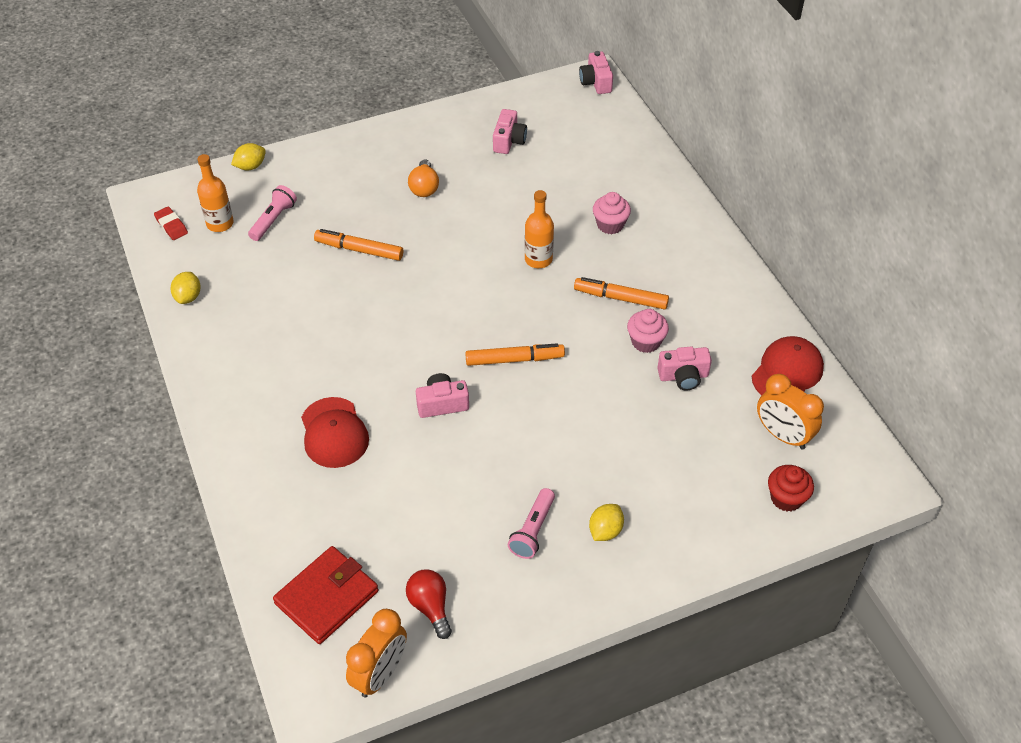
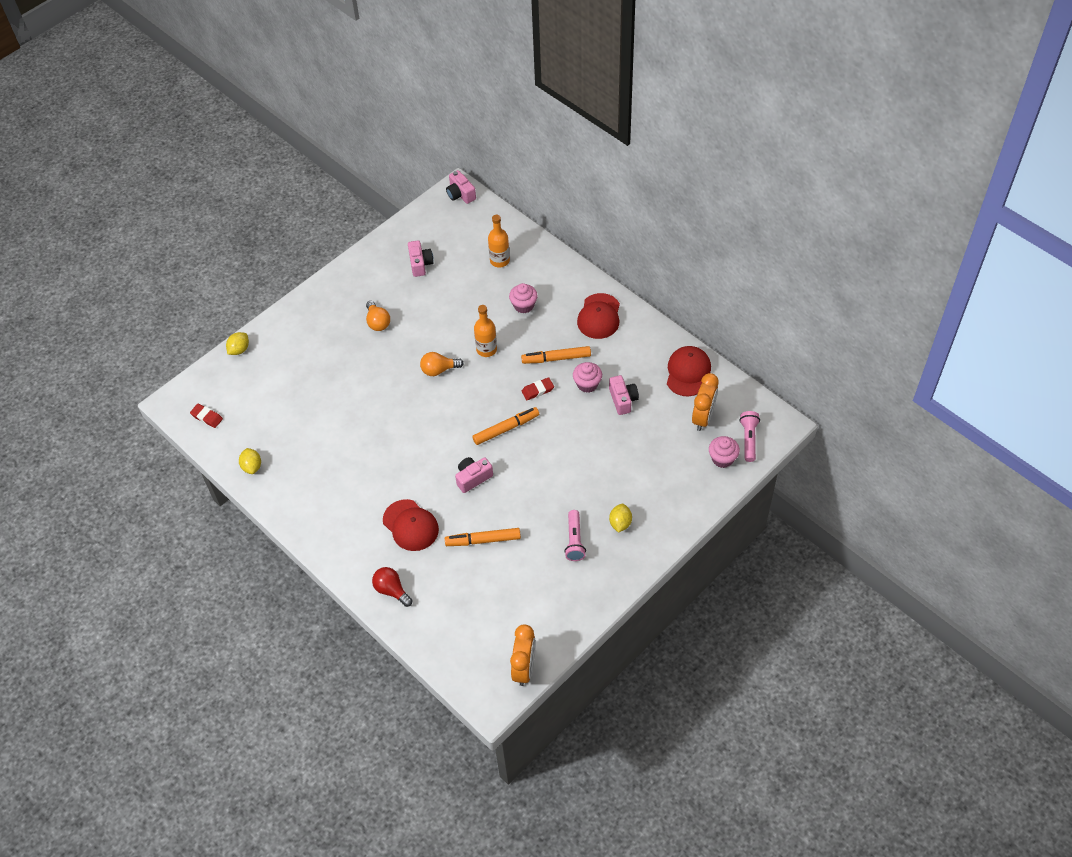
camera: 20 degrees left, 5 degrees up
orange bottle [197,154,234,232] -> orange bottle moved to [488,215,510,267]
pink flashlight [248,185,297,241] -> pink flashlight moved to [739,411,760,462]
red wallet [273,546,378,644] -> none
orange marker [314,229,404,261] -> orange marker moved to [445,528,521,546]
red light bulb [406,569,452,639] -> red light bulb moved to [372,567,412,607]
pink camera [657,347,712,390] -> pink camera turned 75 degrees counterclockwise [609,375,639,415]
orange clock [757,374,824,449] -> orange clock turned 90 degrees counterclockwise [692,373,719,431]
red cupcake [768,465,814,512] -> pink cupcake [709,436,740,468]
none -> orange light bulb [420,352,464,376]
none -> red eraser [522,377,554,400]
none -> red cap [577,293,620,339]

